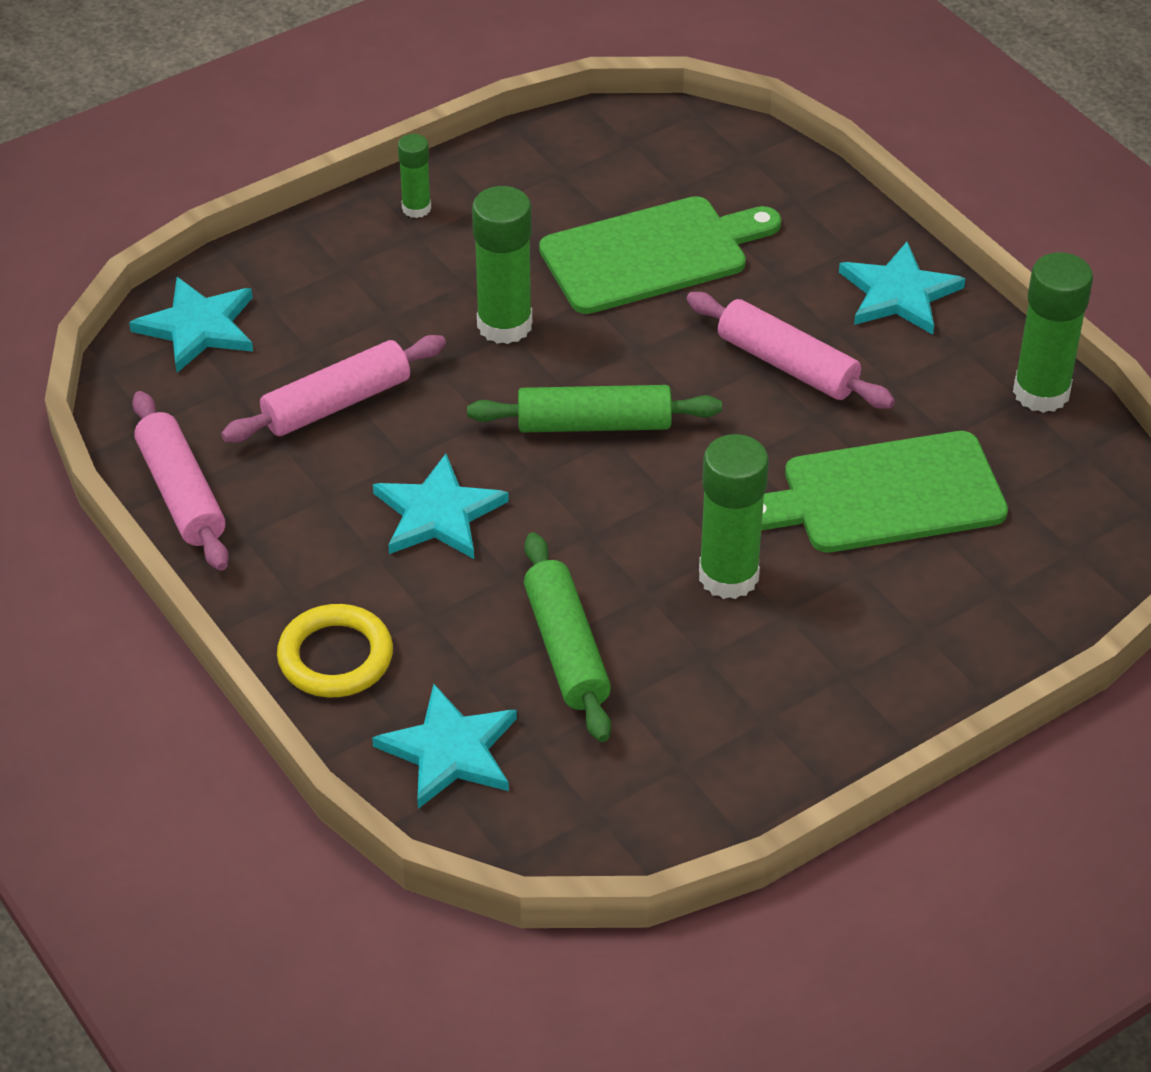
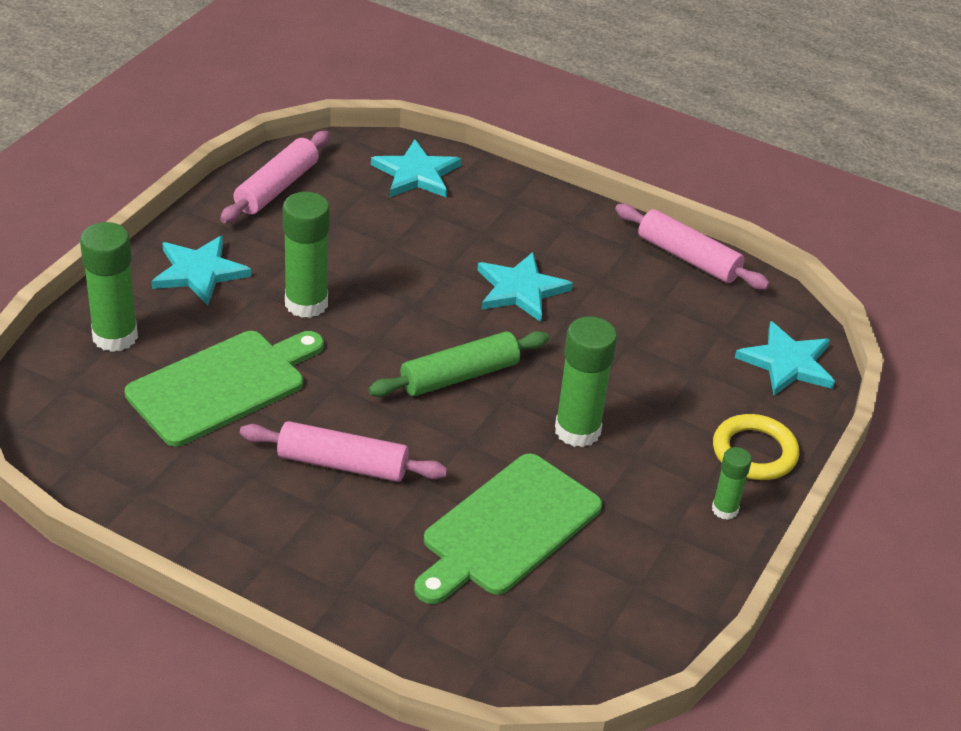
camera: 150 degrees right, 5 degrees down
pink rolling pin [221,335,446,442] -> pink rolling pin moved to [220,131,330,223]
yellow ring [277,604,393,697] -> yellow ring moved to [713,414,799,480]
green rolling pin [524,532,611,742] -> none
turquoise star [839,242,965,335] -> turquoise star moved to [151,236,251,305]
green glue stick [1013,252,1093,413] -> green glue stick moved to [80,222,138,352]

